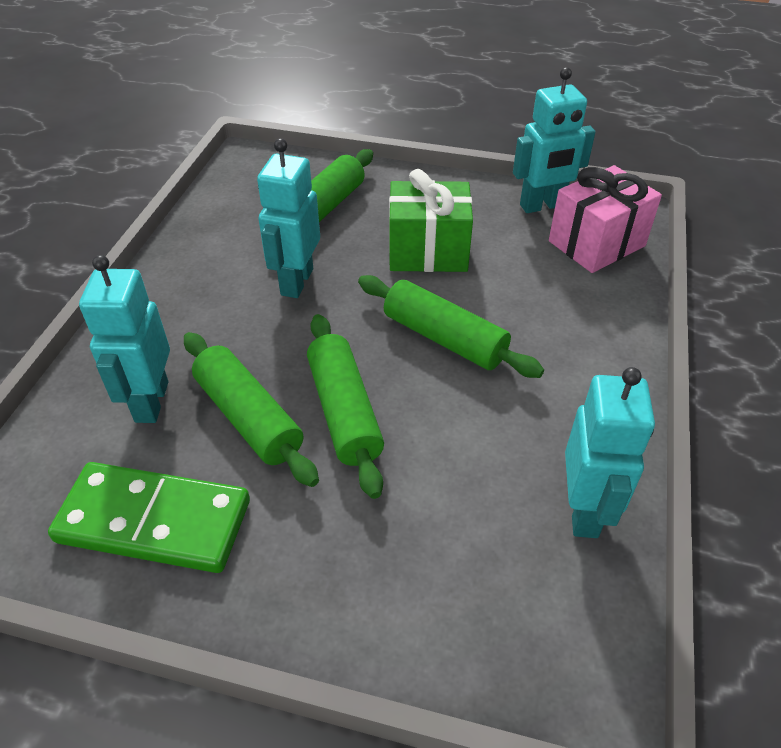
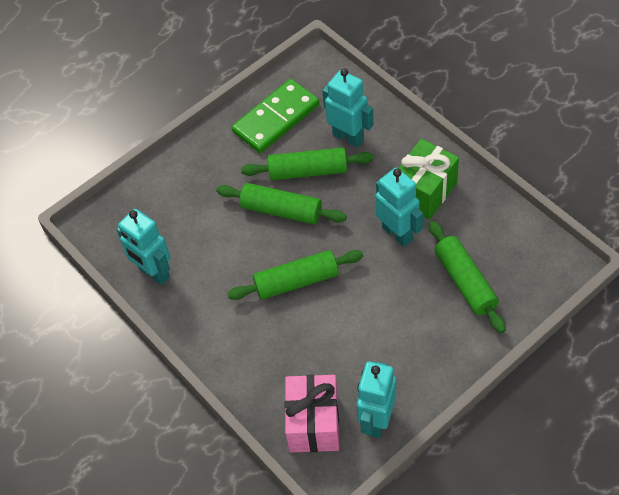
camera: 130 degrees right, 10 degrees up
green gift [389,169,473,272] -> green gift moved to [398,139,459,220]

